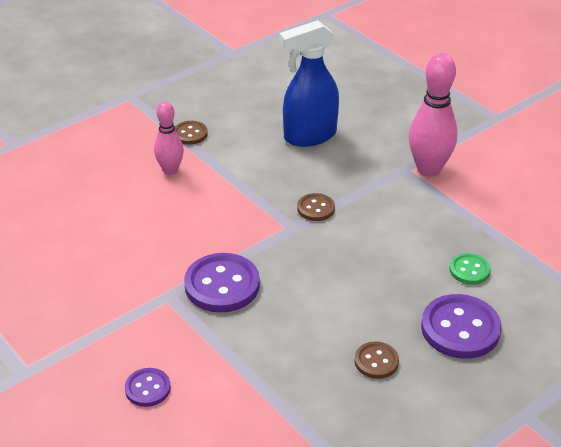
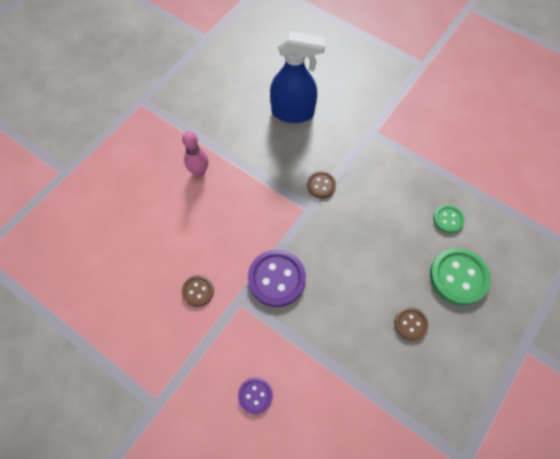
camera: 15 degrees left, 25 degrees up
brown button [175,121,208,145] -> brown button moved to [182,275,214,307]
blue spray bottle [279,20,339,147] -> blue spray bottle turned 135 degrees counterclockwise [270,31,326,123]
pink bowling pin [409,53,458,177] -> none
purple button [421,294,502,359] -> green button [430,248,491,305]

